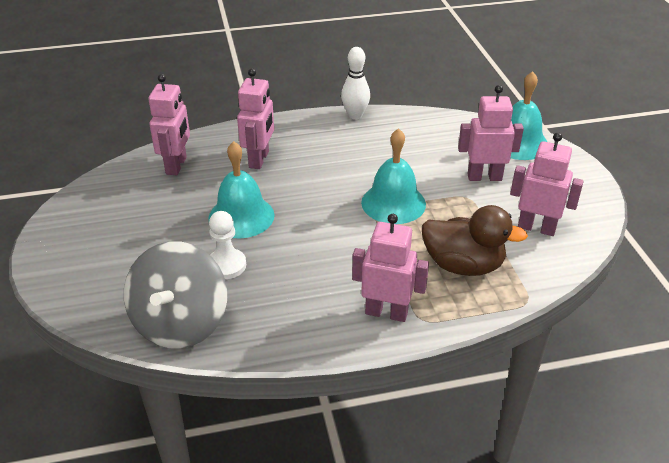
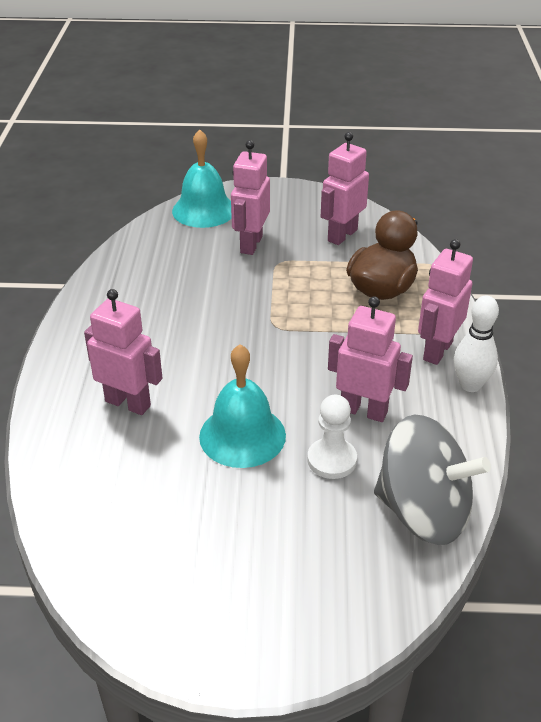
camera: 75 degrees left, 0 degrees up
pink robot [148,74,190,175] -> pink robot moved to [328,296,413,422]
white bowling pin [341,47,370,119] -> white bowling pin moved to [454,296,499,392]
turquoise bell [361,128,426,224] -> none

